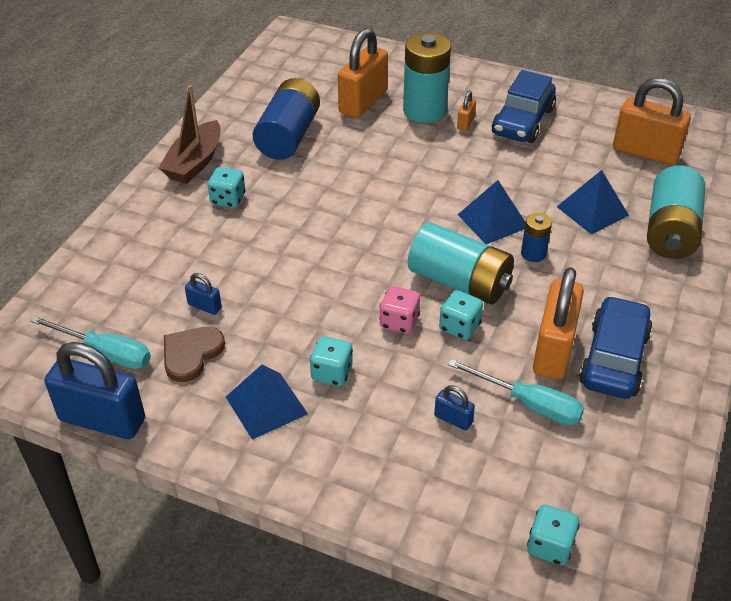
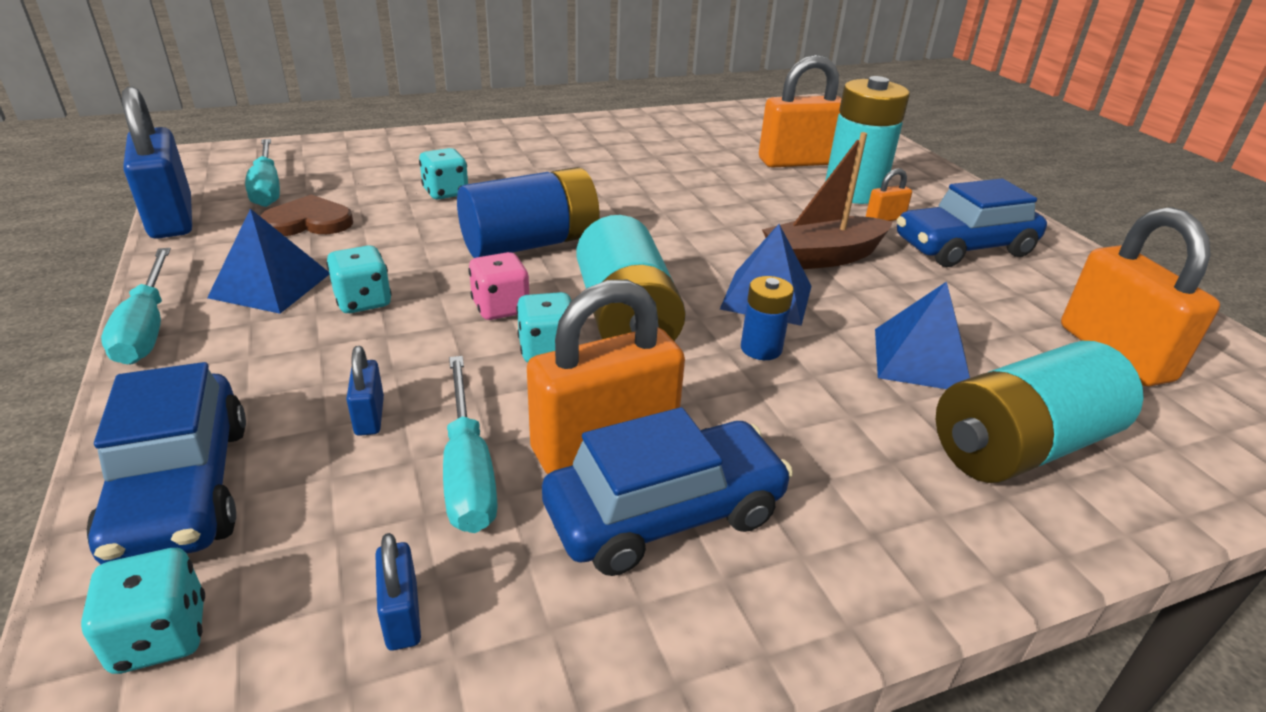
camera: 45 degrees right, 10 degrees down
brown boat [159,85,221,184] -> brown boat moved to [762,132,893,269]
blue padlock [185,273,222,315] -> blue padlock moved to [375,533,421,651]
turquoise dice [208,167,245,208] -> turquoise dice moved to [419,148,468,199]
blue battery [253,78,320,160] -> blue battery moved to [457,167,600,258]
none -> blue car [86,362,246,564]
none -> turquoise screwdriver [101,248,171,365]

